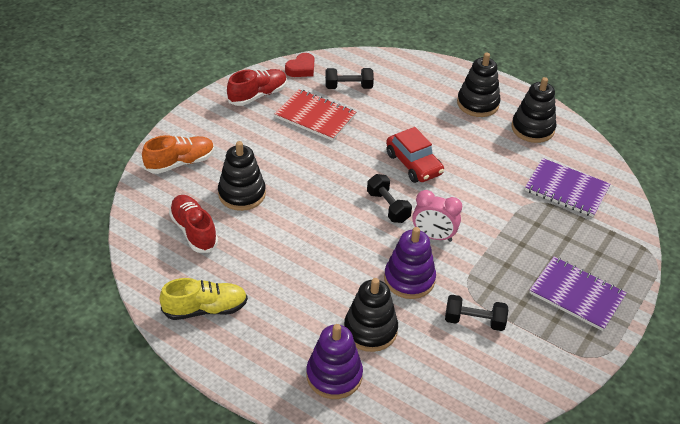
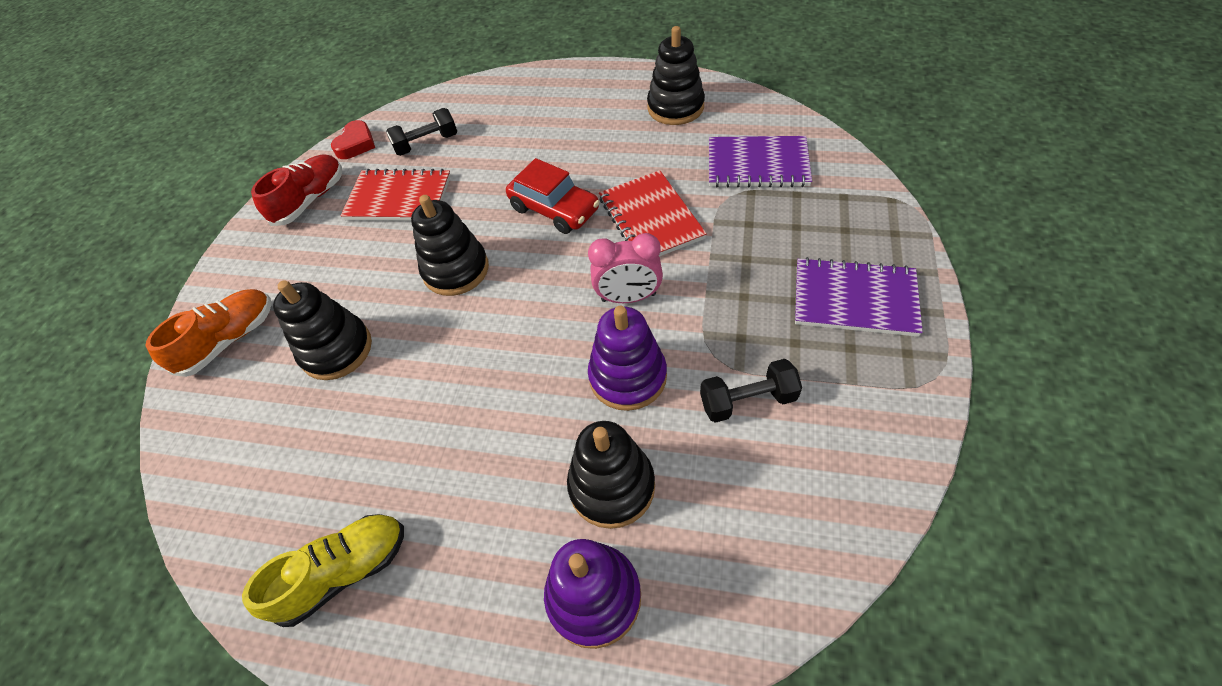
camera: 15 degrees left, 10 degrees up
red shoe [169,195,218,253] -> none
black dumbbell [367,174,412,223] -> none
black stacking toy [457,53,501,117] -> black stacking toy moved to [411,195,489,296]
none -> red notebook [599,170,707,256]

